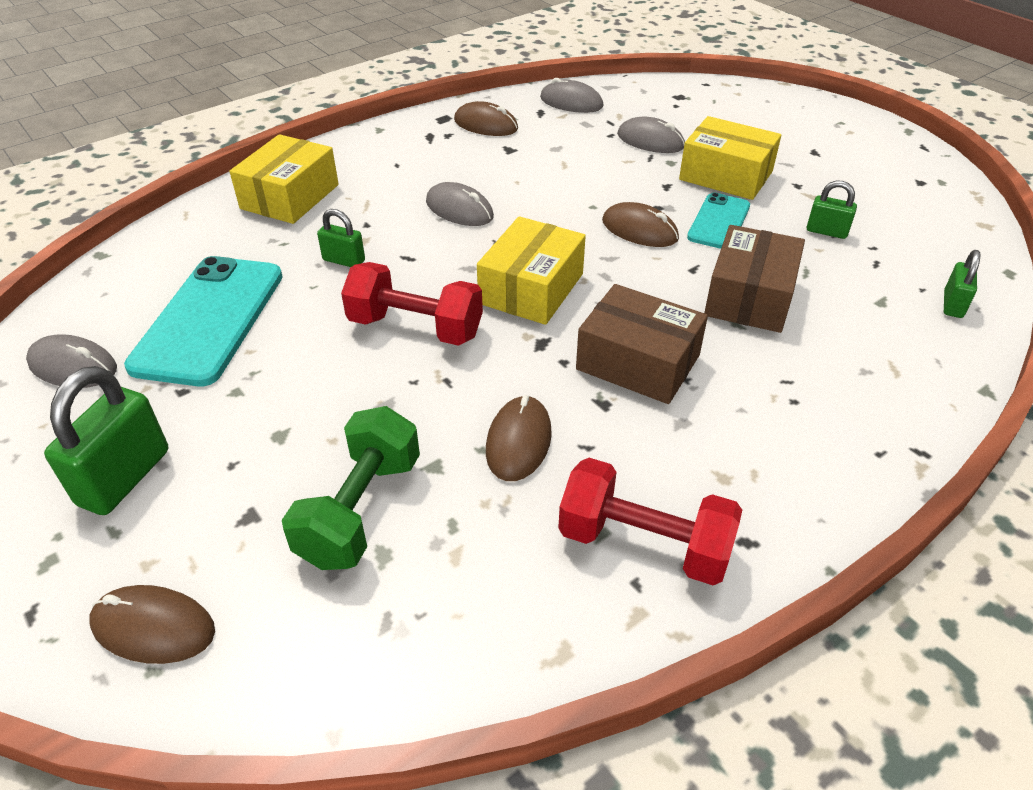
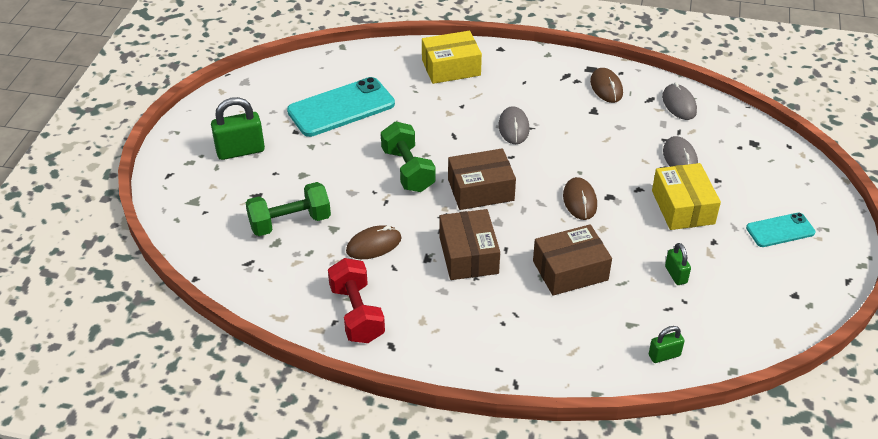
camera: 50 degrees right, 0 degrees up
grey mouse [26,334,117,388] -> none
brown mouse [89,585,215,664] -> none
green padlock [317,209,365,267] -> none
red dumbbell [341,262,483,346] -> green dumbbell [381,122,435,192]
yellow box [477,216,586,325] -> brown box [448,148,516,210]
turquoise phone [687,193,750,249] -> turquoise phone moved to [746,213,815,247]

